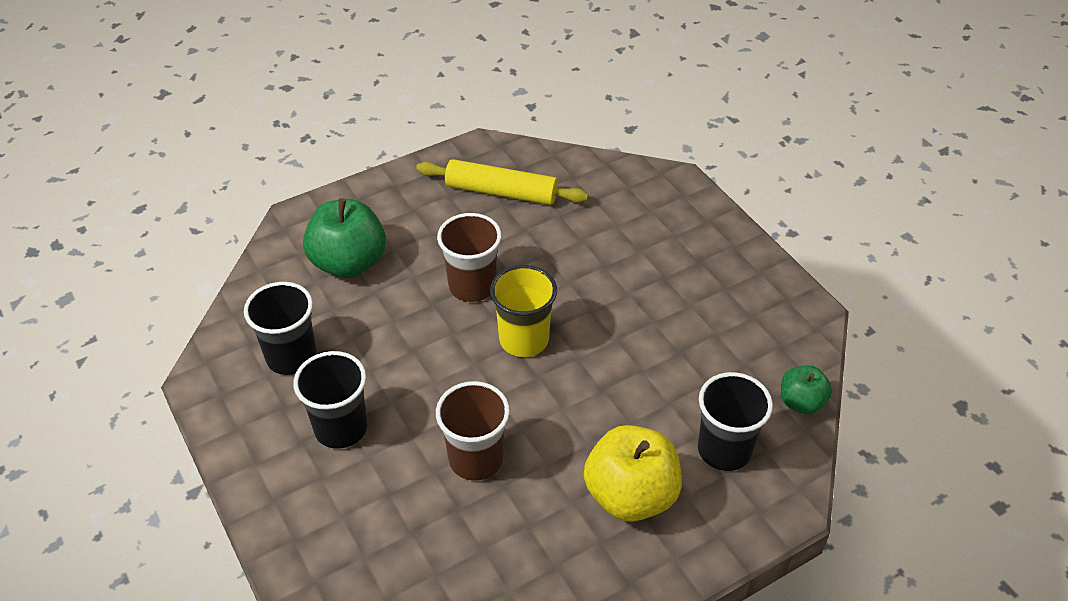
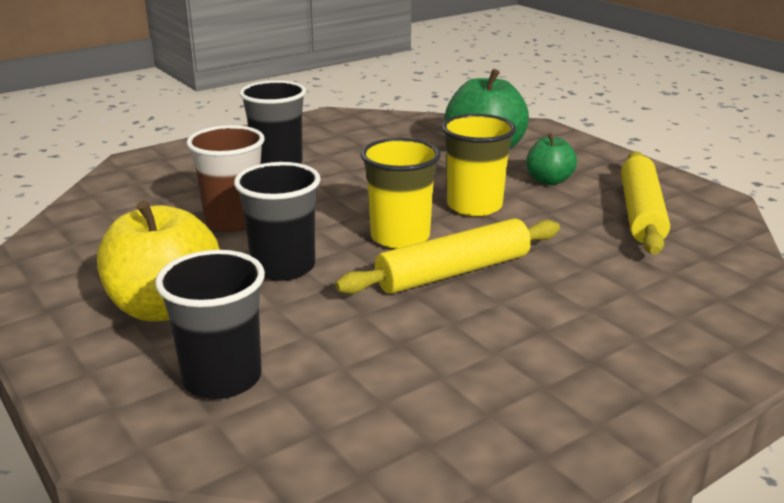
camera: 85 degrees right, 20 degrees down
black cup [244,282,317,375] -> black cup moved to [234,162,321,281]
brown cup [437,213,501,302] -> yellow cup [441,114,516,216]
green apple [781,365,832,414] -> green apple moved to [526,133,577,185]
none -> yellow rolling pin [335,218,560,294]

